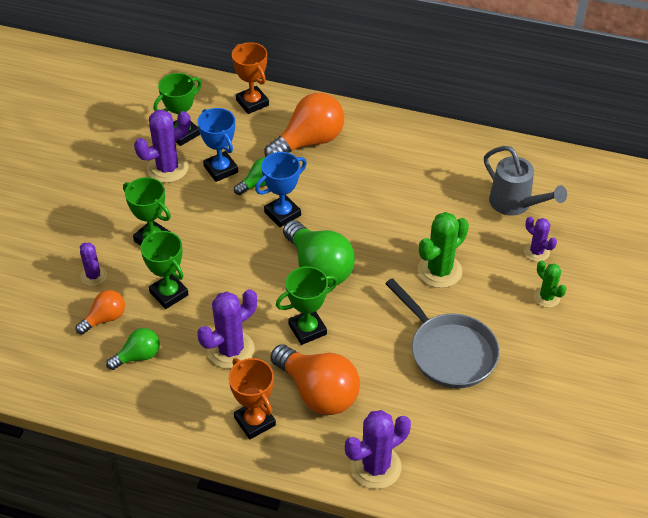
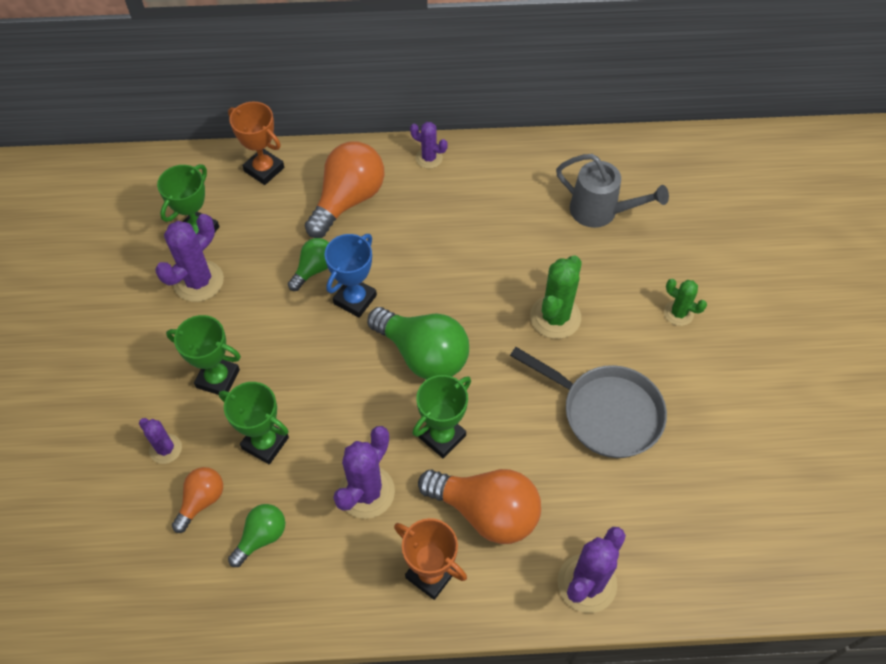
camera: 20 degrees left, 10 degrees up
blue trophy [198,108,238,182] -> none
purple cactus [524,216,557,262] -> purple cactus moved to [410,122,448,169]

